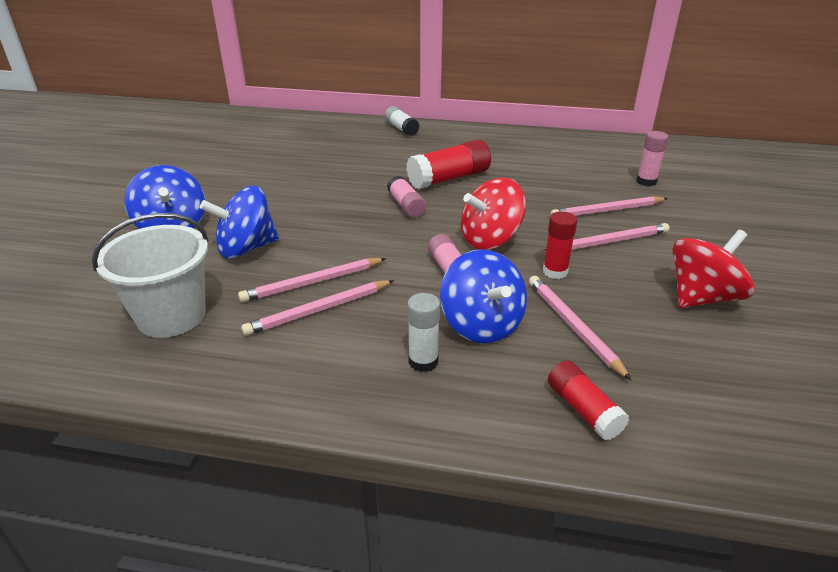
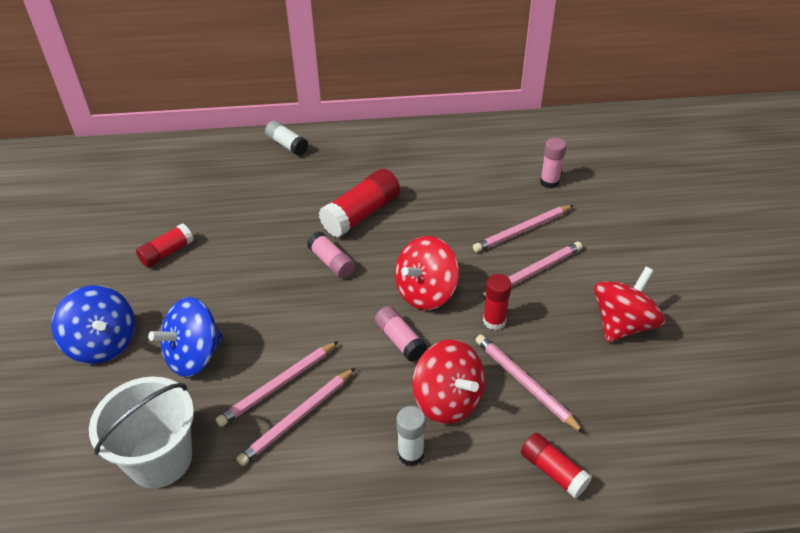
camera: 15 degrees left, 10 degrees up
blue spinning top [440,249,527,344] -> red spinning top [412,339,485,424]
none -> red glue stick [136,223,194,268]

